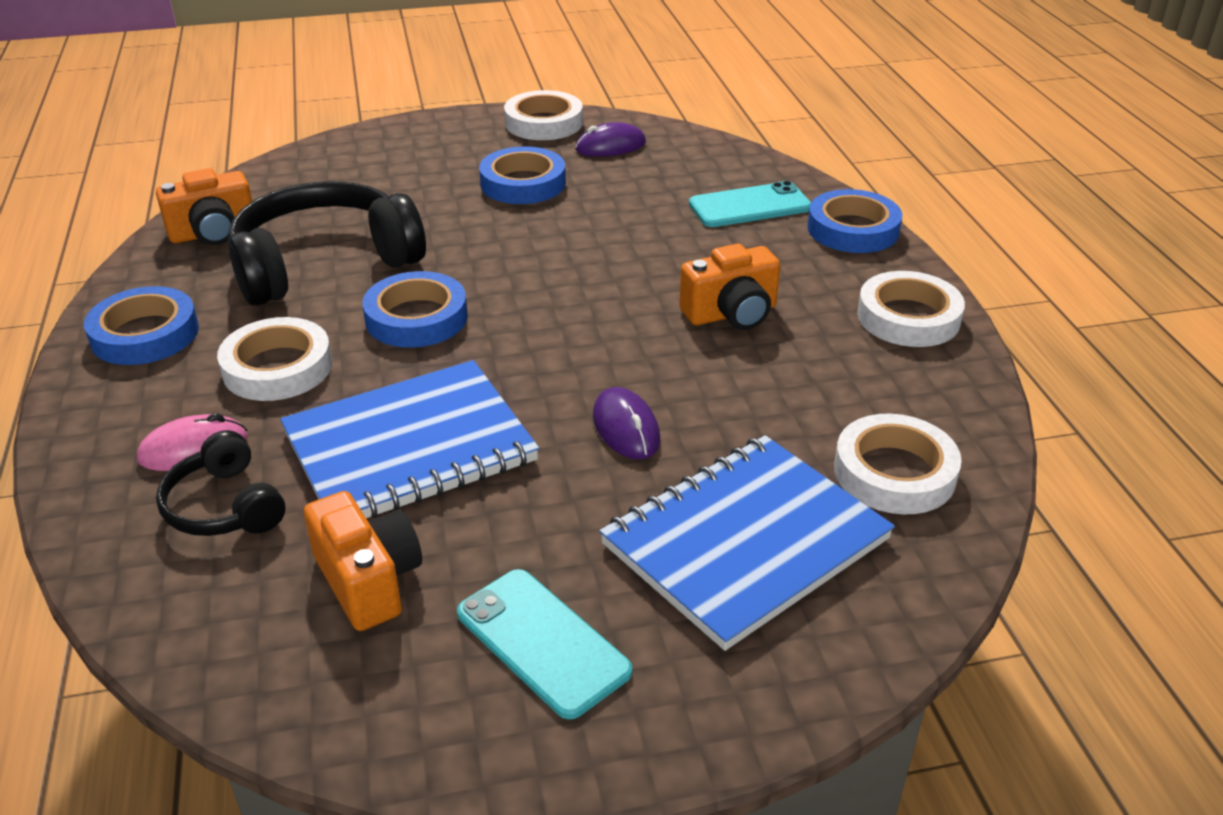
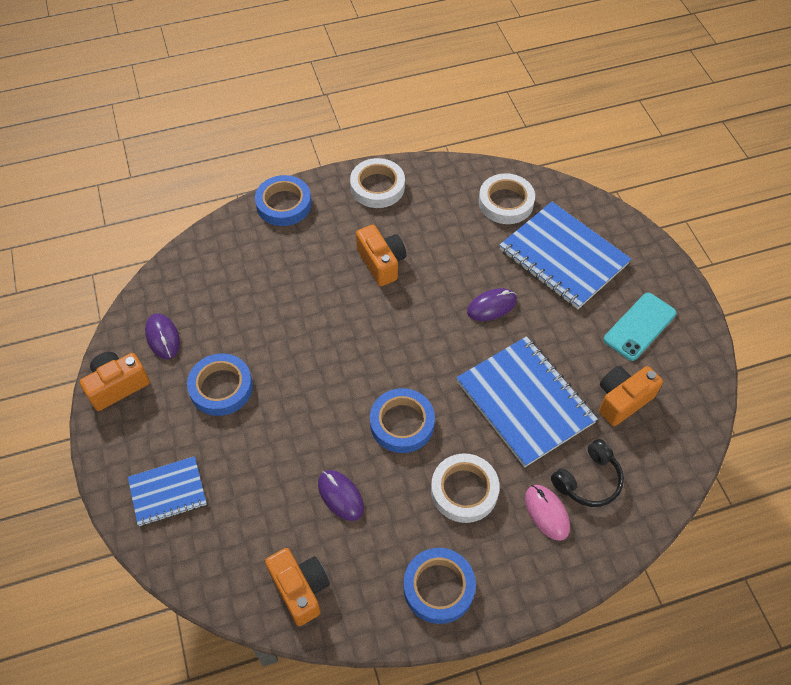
camera: 95 degrees left, 20 degrees up
black headphones [228,181,426,306] -> purple mouse [318,470,364,521]
white tape [504,90,583,140] -> orange camera [80,352,150,411]
turquoise phone [689,181,811,227] -> none
none -> blue notebook [128,456,207,526]

